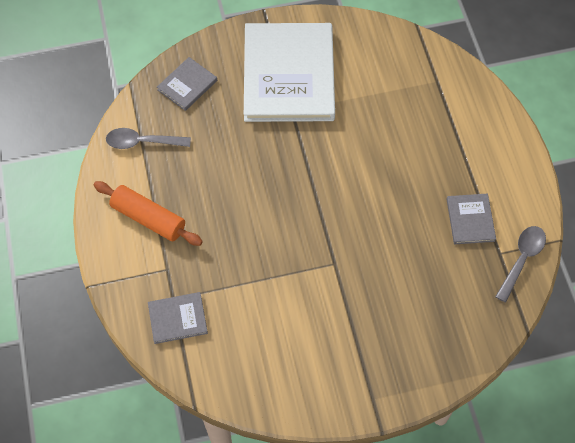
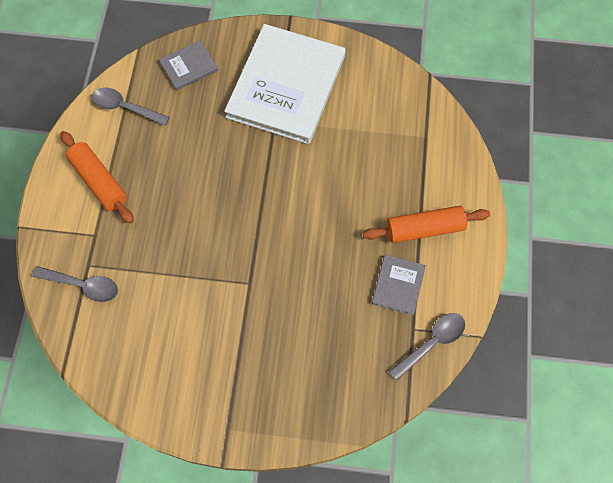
camera: 20 degrees right, 5 degrees up
grey book [148,292,208,344] -> grey spoon [32,266,118,302]
none -> orange rolling pin [363,206,490,243]

